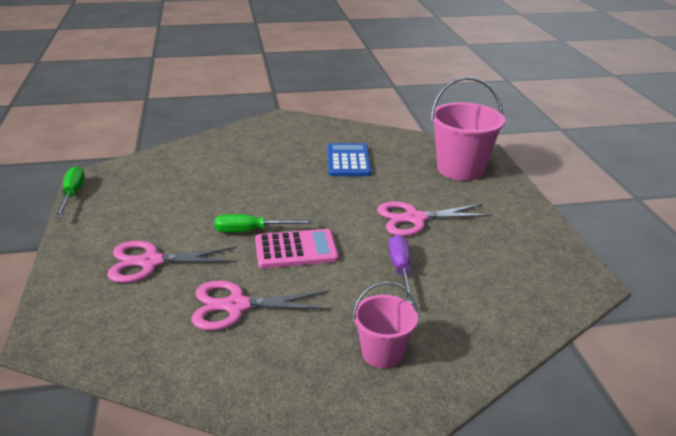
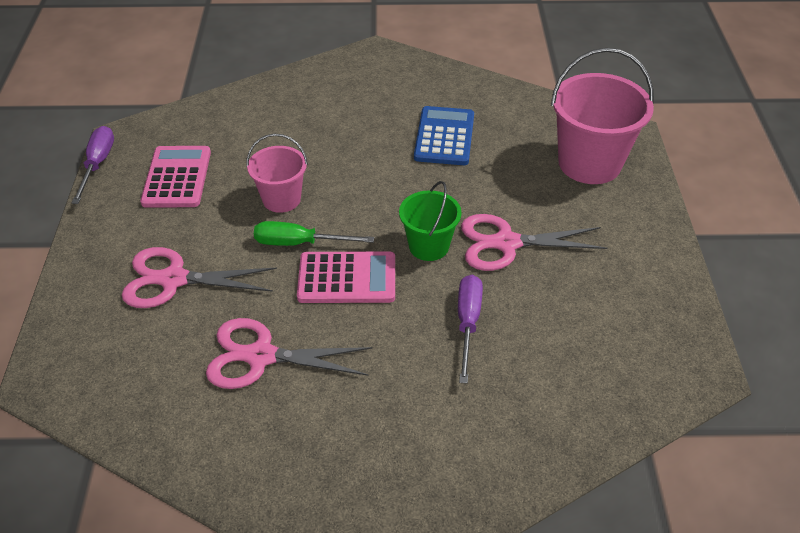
camera: 10 degrees right, 15 degrees up
green screwdriver [55,166,85,218] -> purple screwdriver [72,126,114,204]
pink bucket [353,282,418,369] -> pink bucket moved to [246,134,308,213]
none -> pink calculator [140,146,211,208]
none -> green bucket [399,181,462,261]

